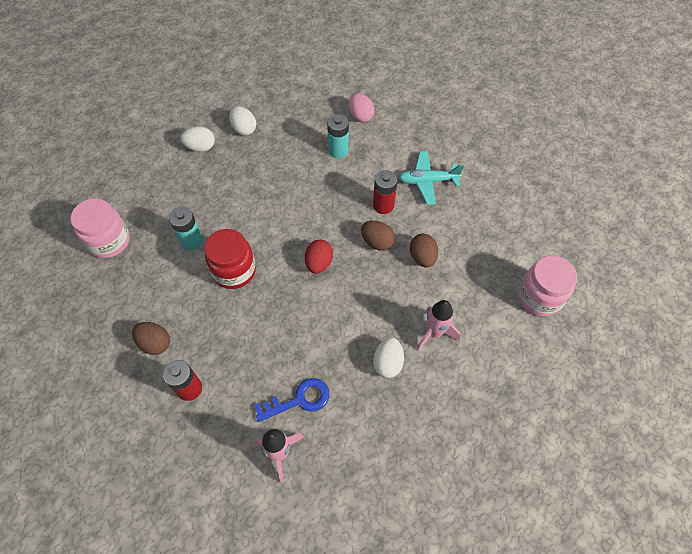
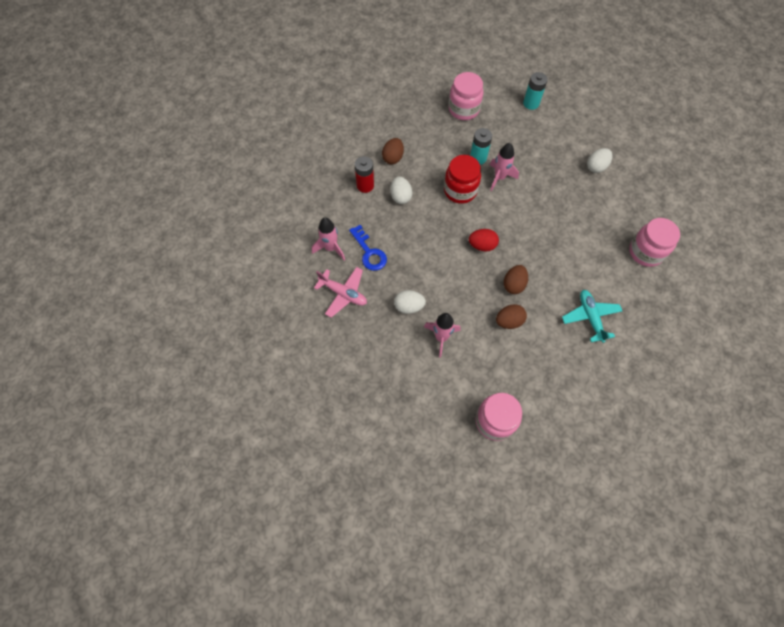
camera: 80 degrees right, 5 degrees up
white egg [180,126,215,152] -> white egg moved to [390,176,412,204]
turquoise battery [327,114,349,158] -> turquoise battery moved to [523,72,548,110]
pink egg [349,93,375,122] -> pink jar [629,218,680,267]
red battery [373,170,397,214] -> none
none -> pink plane [314,267,367,318]
none -> pink rocket [490,143,519,191]

